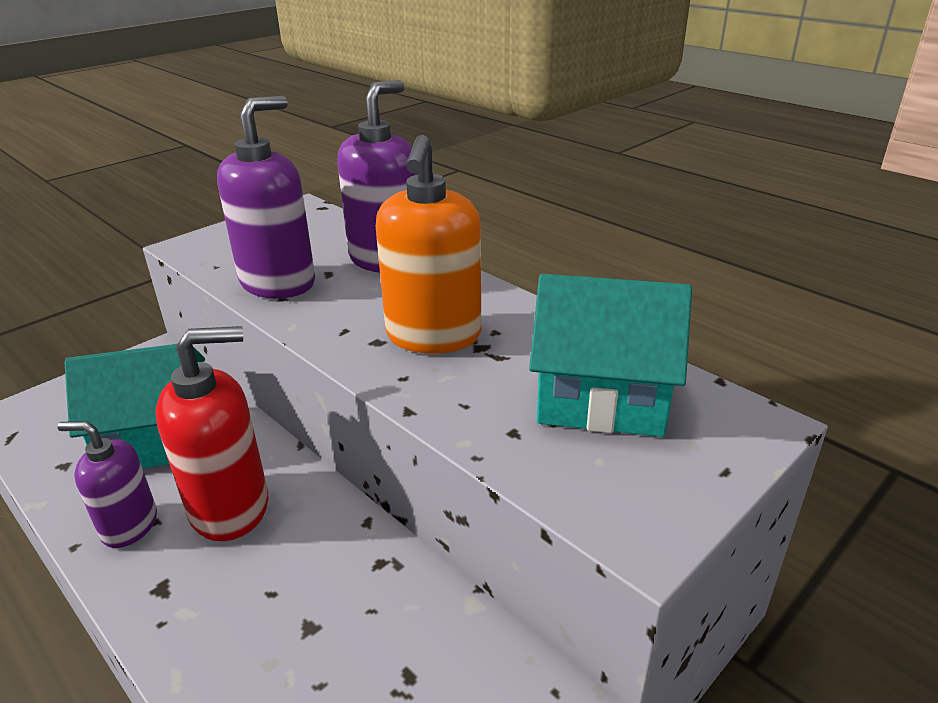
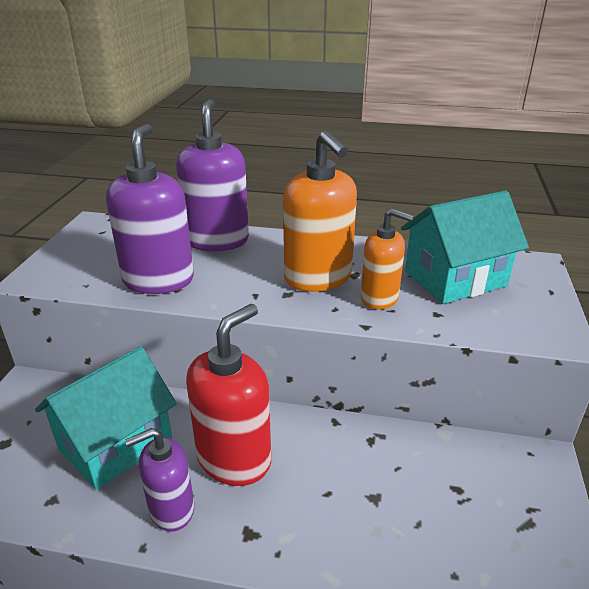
camera: 35 degrees left, 0 degrees up
none -> orange soap dispenser [361,208,414,310]

